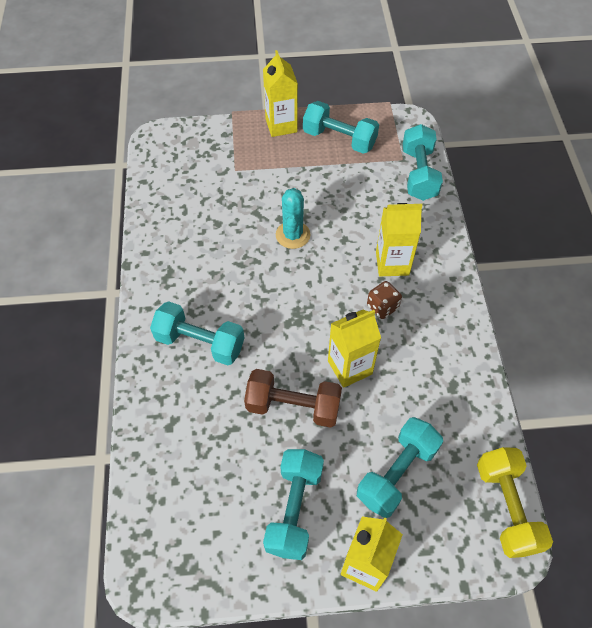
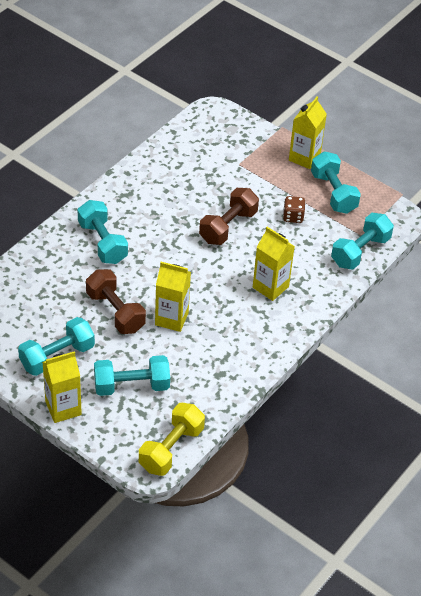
camera: 40 degrees right, 10 degrees down
turquoise cactus [276,188,311,249] -> brown dumbbell [199,188,259,245]
brown dice [367,281,402,319] -> brown dice moved to [283,196,306,223]

